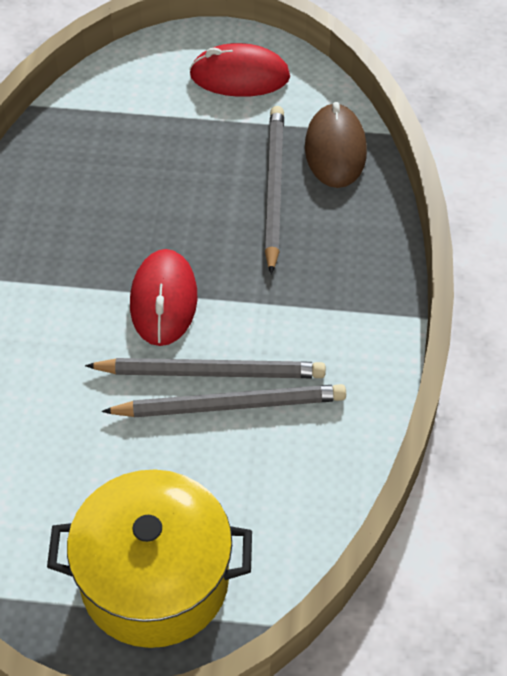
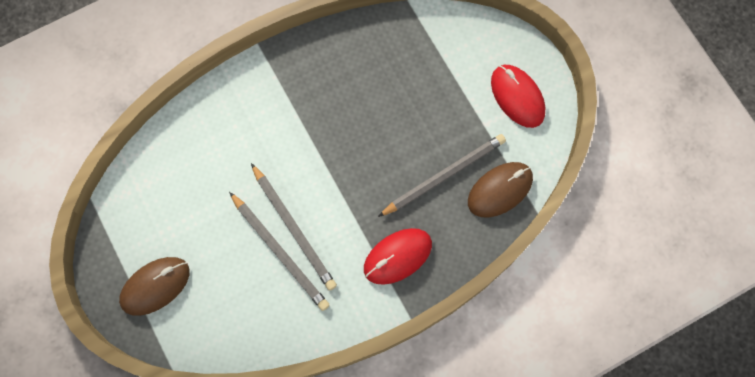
camera: 55 degrees right, 20 degrees up
yellow pot [47,470,252,648] -> brown mouse [119,257,190,316]
red mouse [130,249,197,346] -> red mouse moved to [364,228,432,285]

